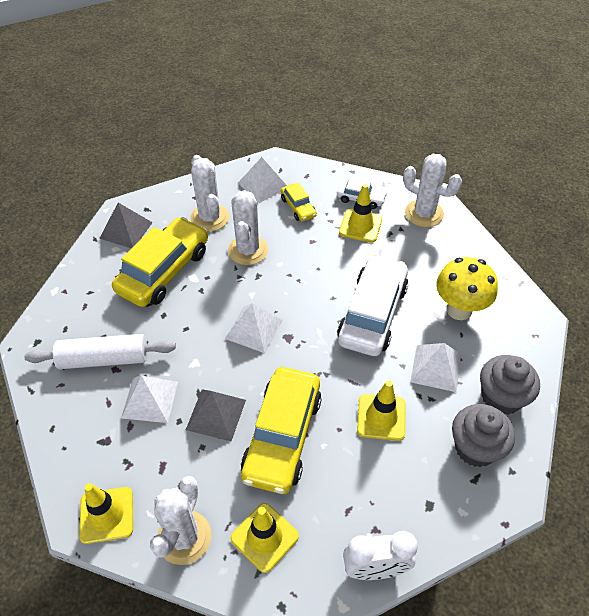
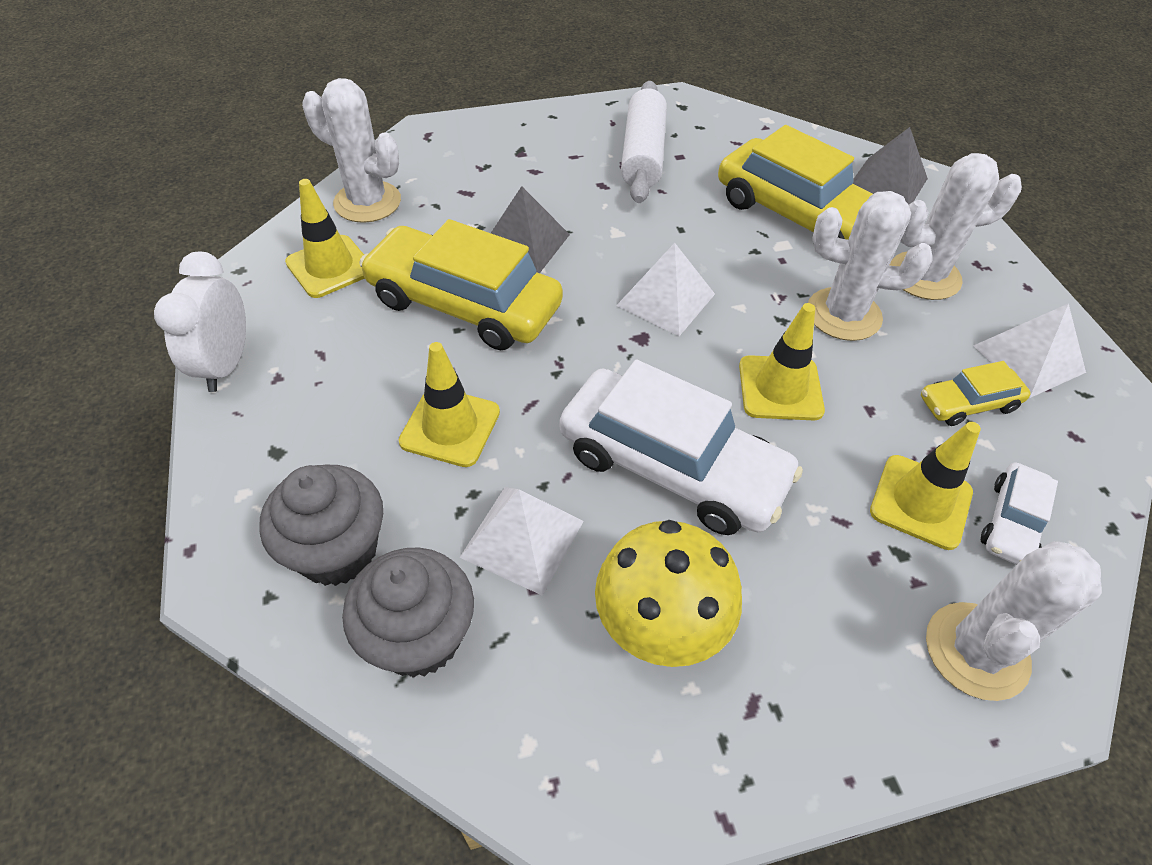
camera: 100 degrees right, 0 degrees up
yellow traffic cone [79,483,133,544] -> yellow traffic cone moved to [739,303,825,420]
white pyramid [121,376,178,423] -> none

